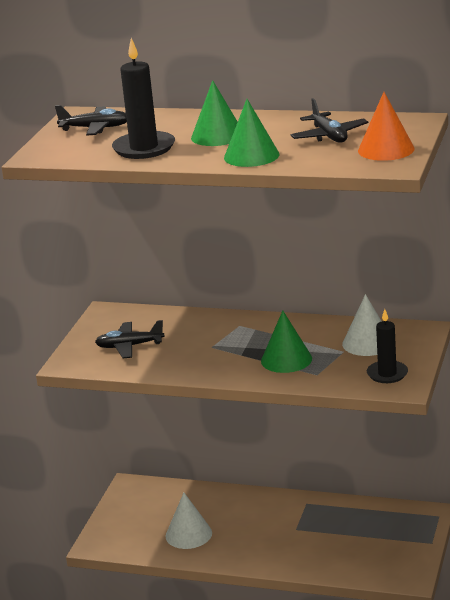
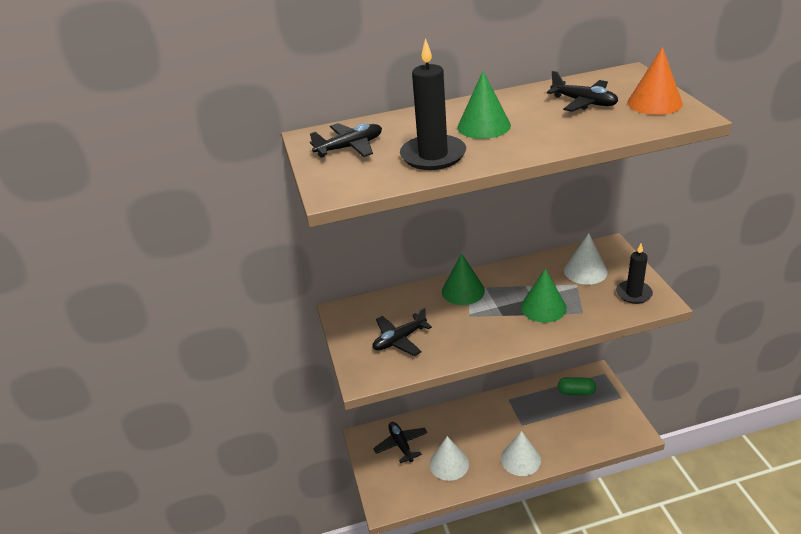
camera: 30 degrees left, 10 degrees up
green cone [224,99,280,167] -> green cone moved to [442,253,485,305]
none -> black plane [373,422,428,463]
none -> white cone [501,431,541,476]
none -> green capsule [558,377,596,395]

